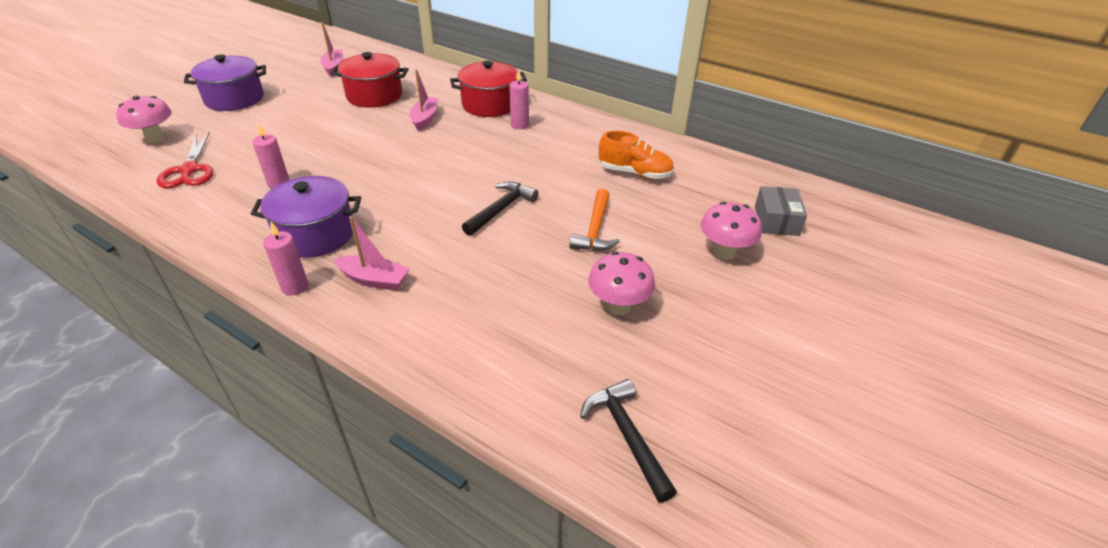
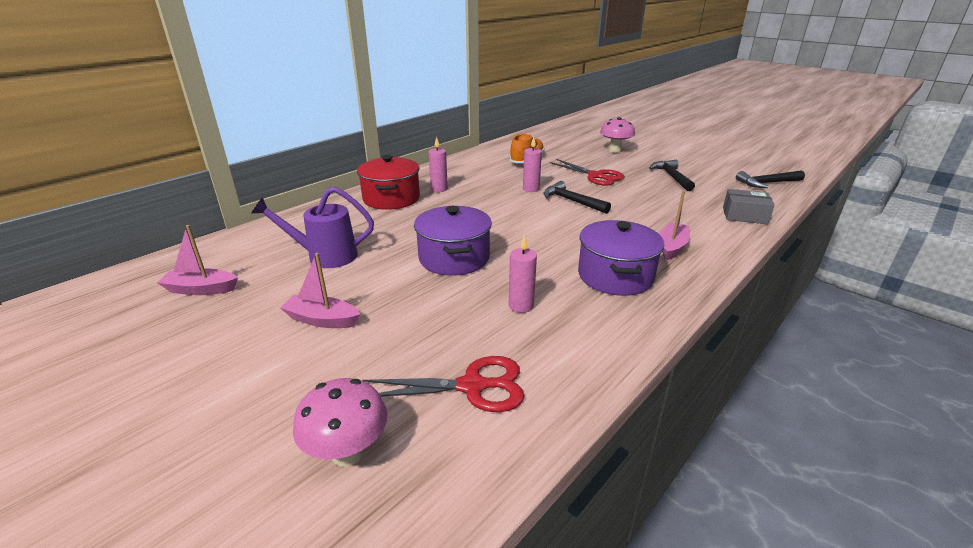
camera: 80 degrees left, 10 degrees down
purple pot [184,55,266,111] -> purple pot moved to [414,206,492,276]
pink candle [263,222,308,295] -> pink candle moved to [523,137,542,192]
red pot [331,52,409,108] -> purple watering can [251,186,374,268]
pink boat [410,69,438,131] -> pink boat moved to [280,253,361,328]
orange hammer [570,189,620,251] -> red scissors [550,159,625,186]
pink mushroom [588,251,655,316] -> black hammer [649,160,695,191]
grey box [755,186,807,236] -> grey box moved to [723,189,775,224]

